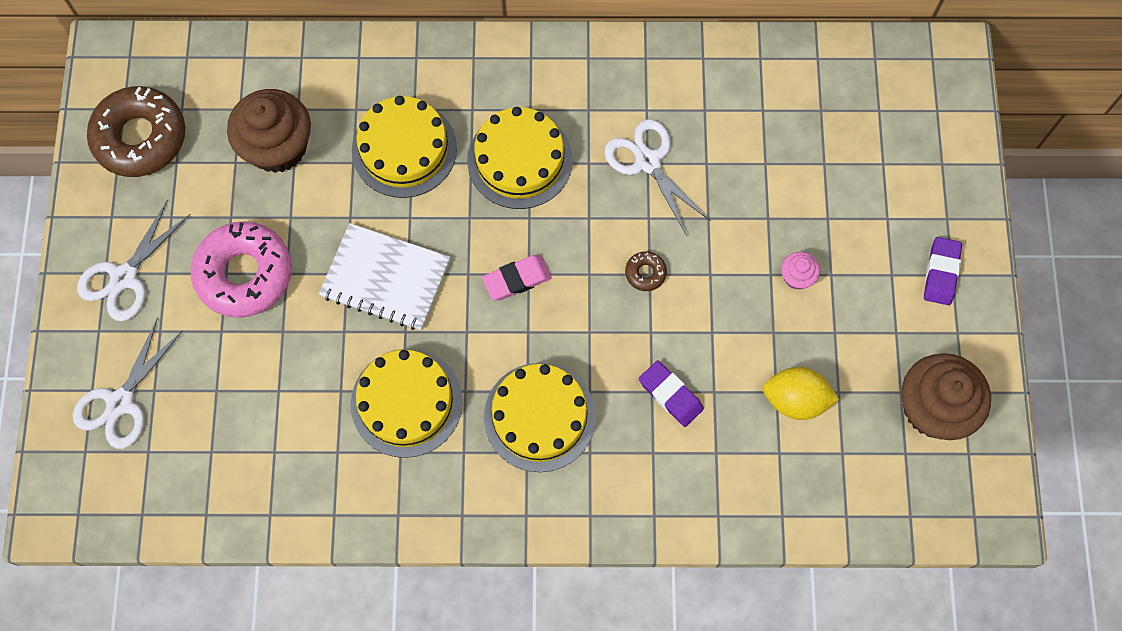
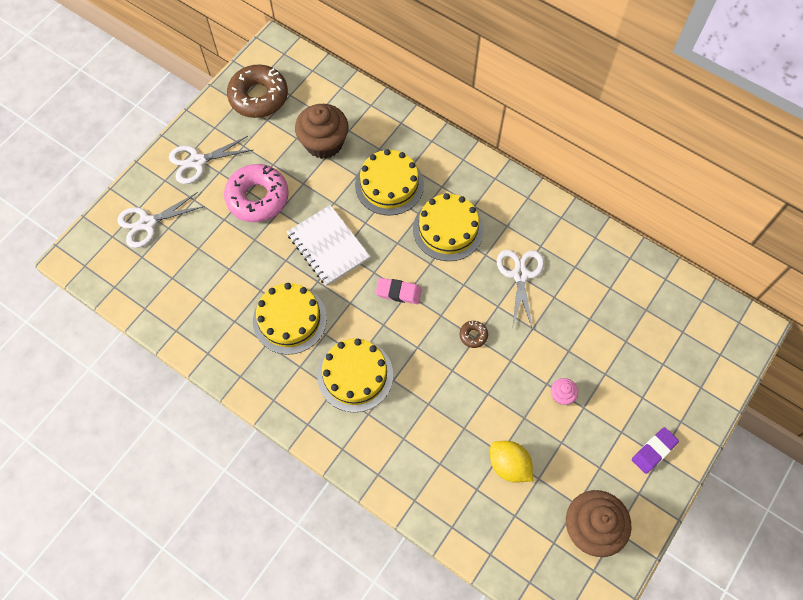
camera: 35 degrees right, 5 degrees down
purple eraser [639,360,704,427] -> none

